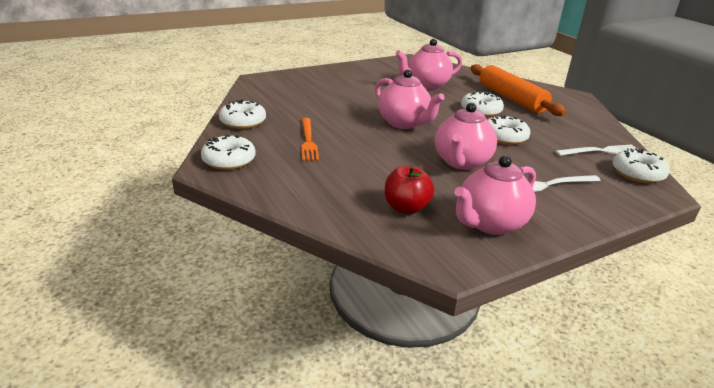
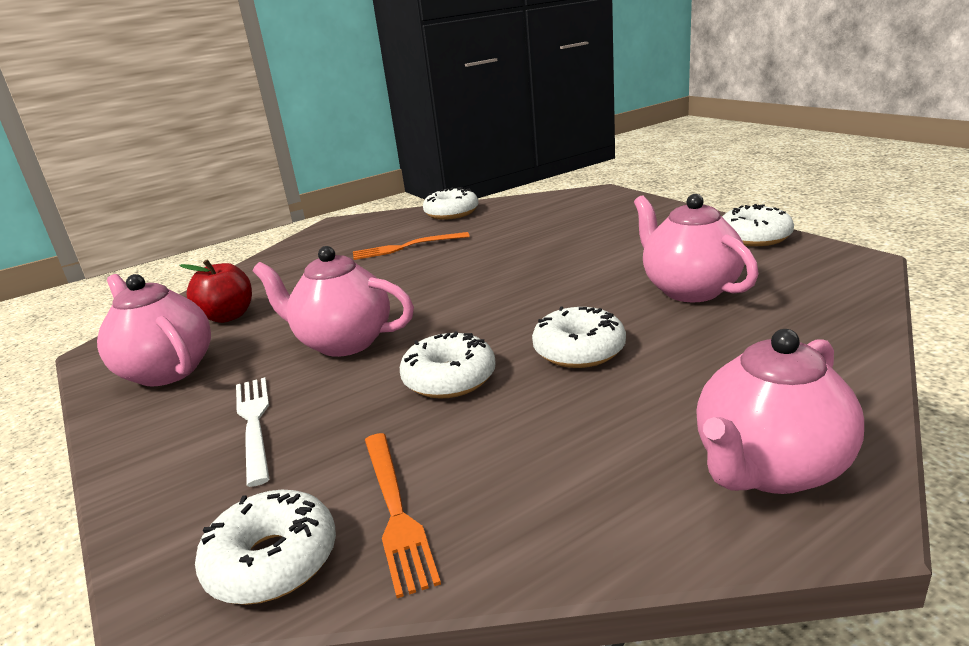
camera: 90 degrees right, 5 degrees down
white donut [201,135,256,170] -> white donut moved to [722,204,794,246]
pink teapot [375,69,445,129] -> pink teapot moved to [696,329,864,494]
orange rolling pin [471,64,566,116] -> none
white fork [555,144,639,156] -> orange fork [365,433,441,598]

